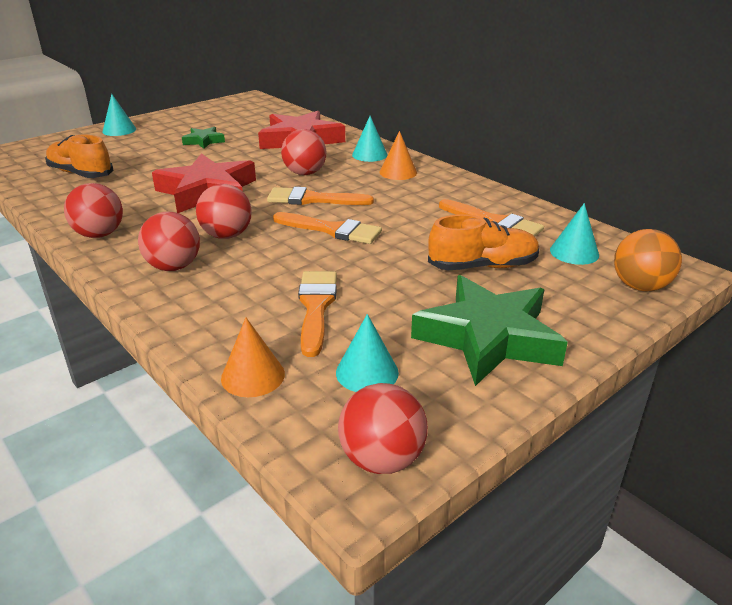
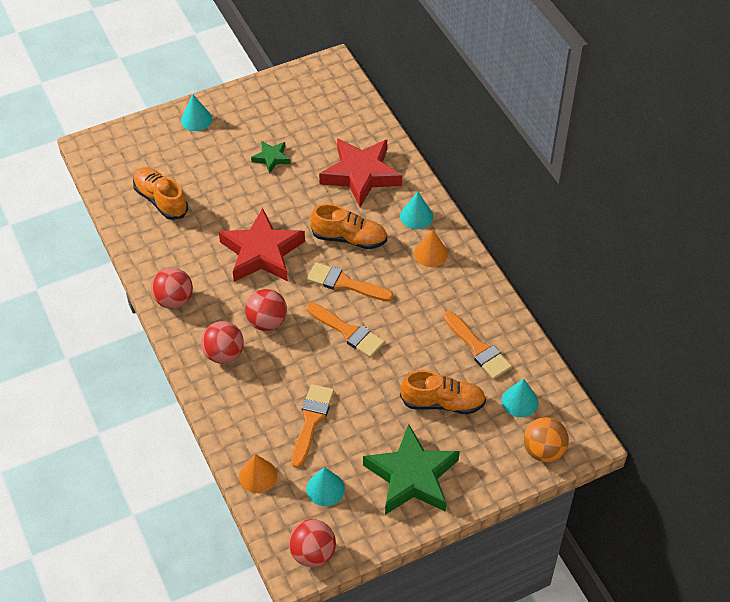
camera: 15 degrees right, 20 degrees up
red ball [281,129,326,175] -> orange shoe [310,204,387,249]

